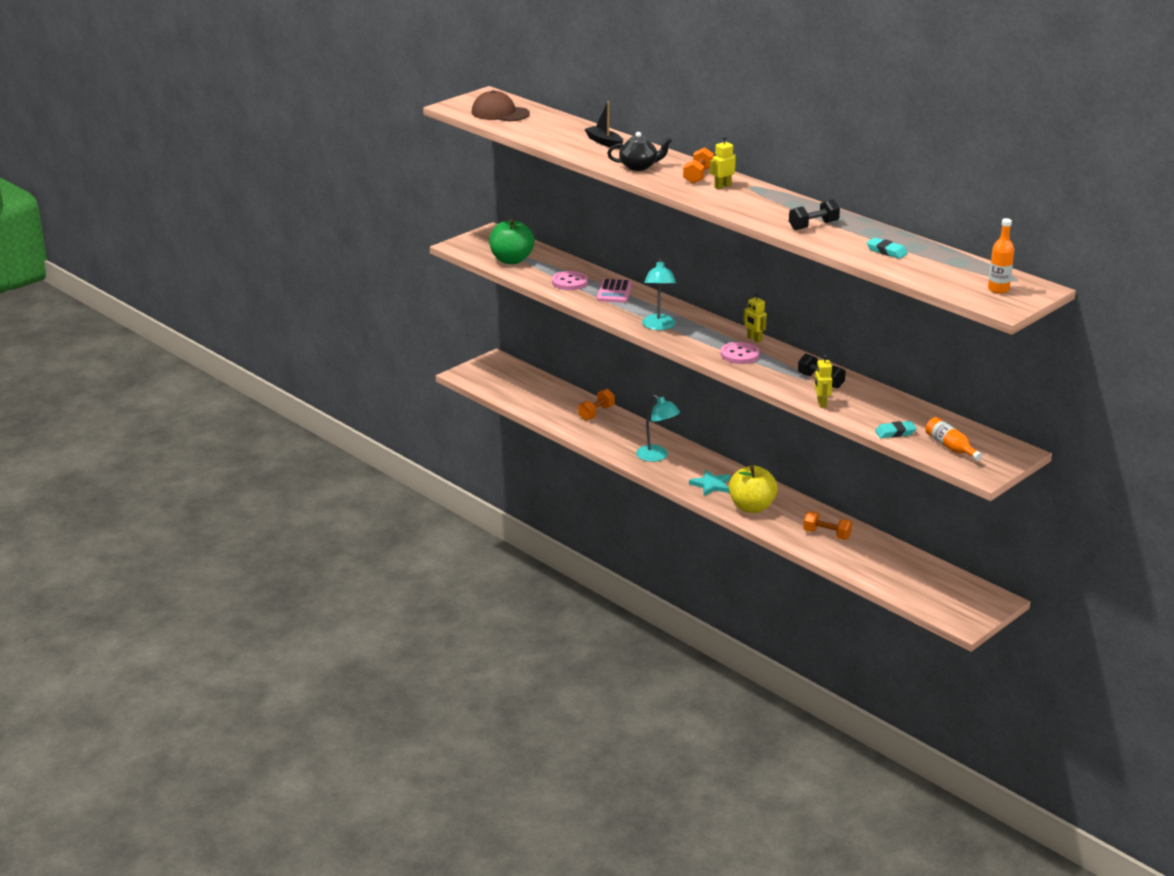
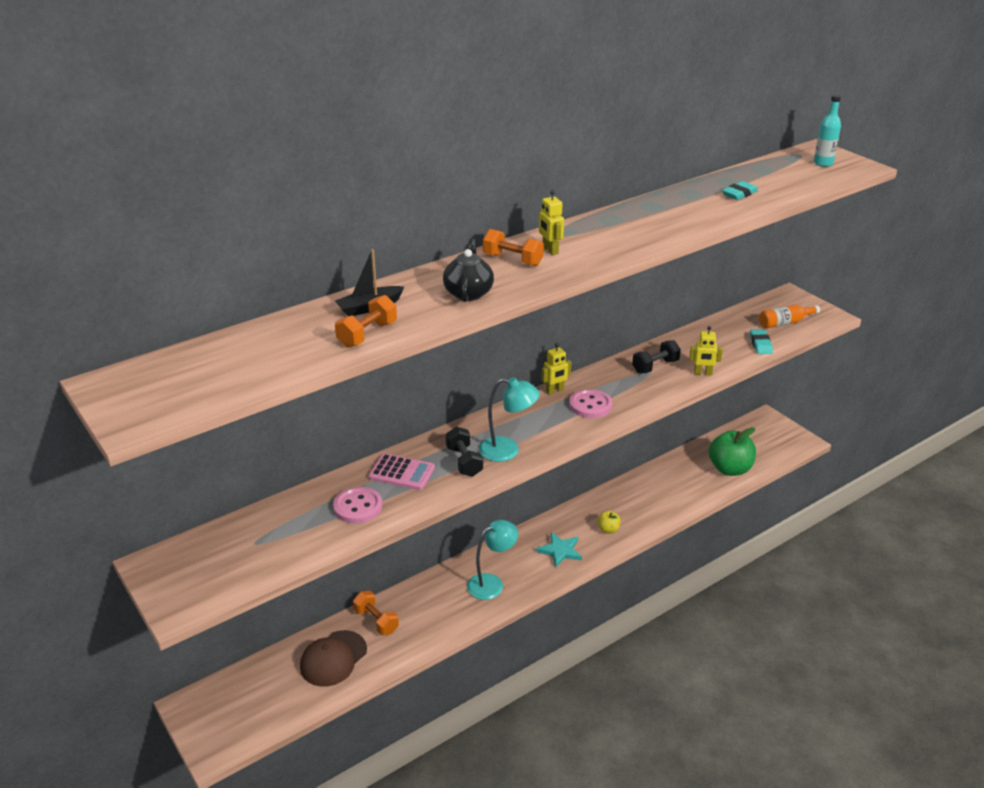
camera: 80 degrees left, 5 degrees up
brown cap [471,90,530,121] -> brown cap moved to [300,630,367,687]
green apple [489,219,534,264] -> green apple moved to [709,428,756,476]
yellow apple [729,466,778,513] -> yellow apple [597,511,621,533], size x0.47
black dumbbell [789,199,840,230] -> black dumbbell moved to [446,427,483,477]
orange dumbbell [803,511,852,540] -> orange dumbbell moved to [335,295,397,348]
orange bottle [988,218,1014,294] -> turquoise bottle [814,95,841,167]

